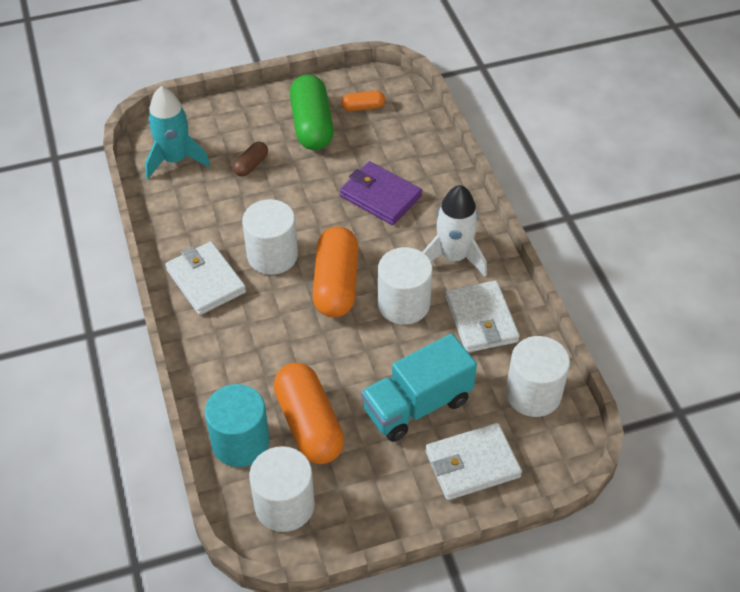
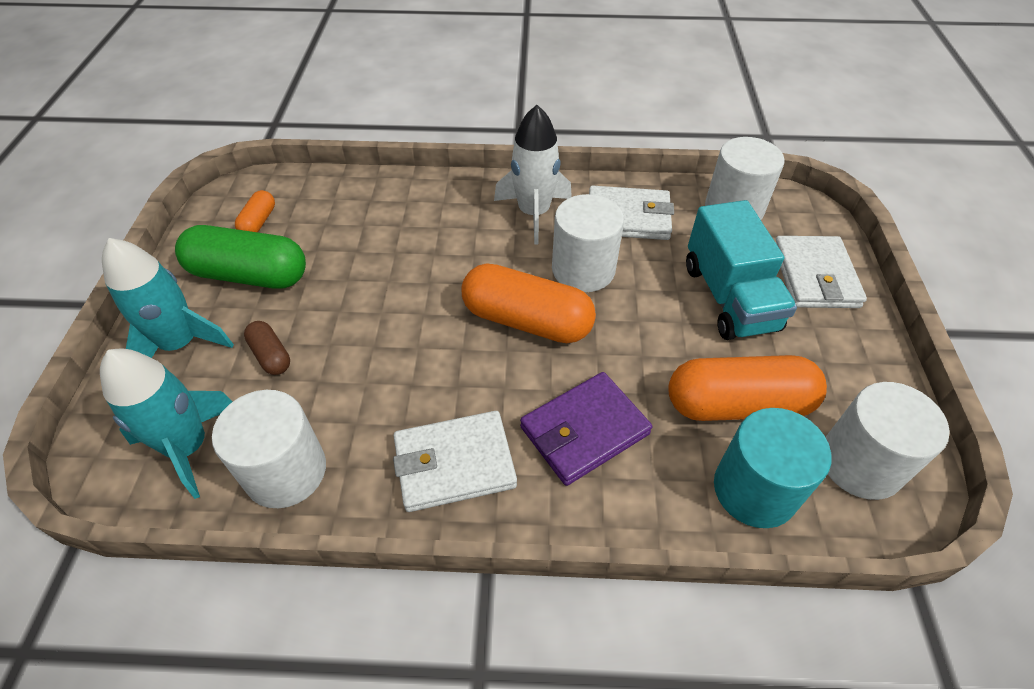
camera: 70 degrees left, 0 degrees up
white cylinder [242,199,298,275] -> white cylinder moved to [212,390,326,508]
purple wallet [340,161,422,225] -> purple wallet moved to [520,372,652,486]
none -> turquoise rocket [102,238,234,358]

